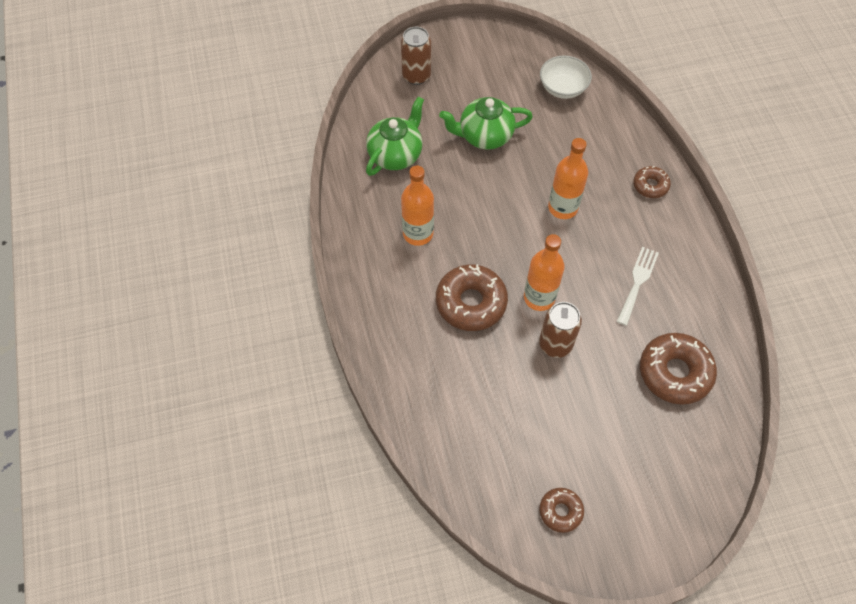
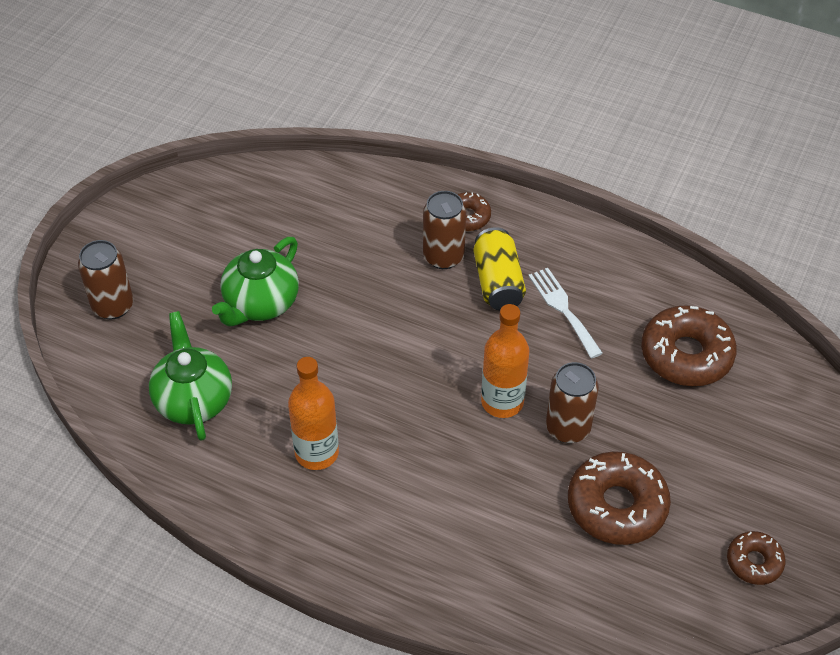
camera: 50 degrees left, 10 degrees down
brown donut [436,264,508,331] -> brown donut moved to [568,451,671,545]
white bowl [540,55,592,99] -> none
orange bottle [548,138,588,219] -> none
none -> brown can [423,191,466,269]
none -> yellow can [473,227,526,310]

